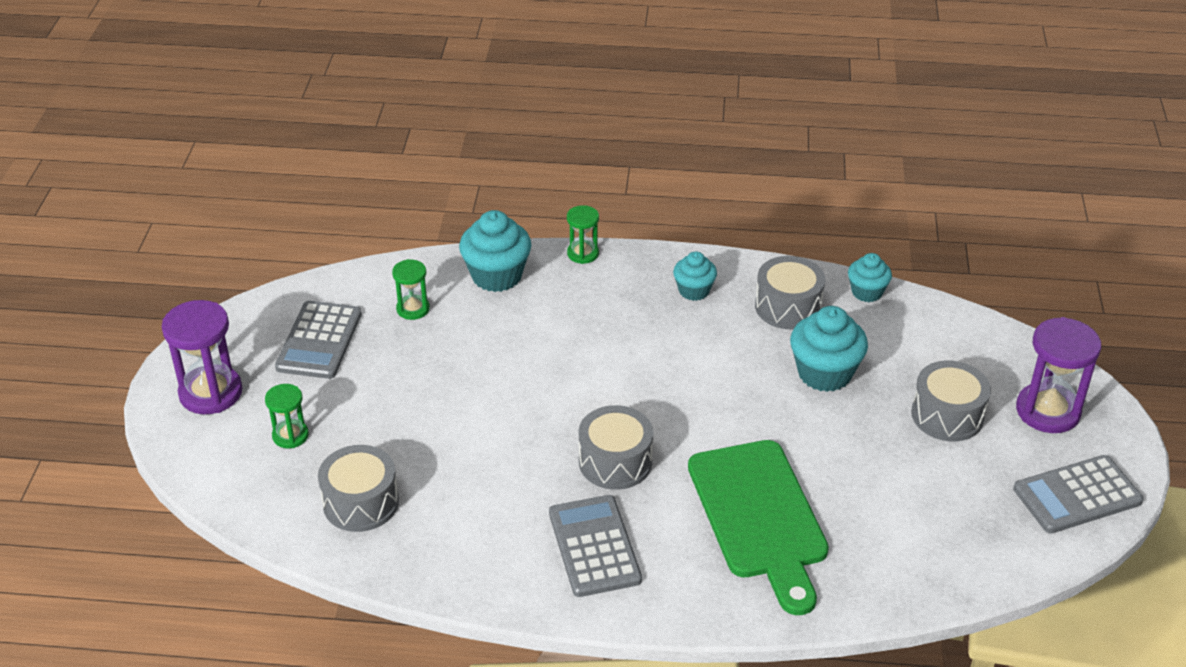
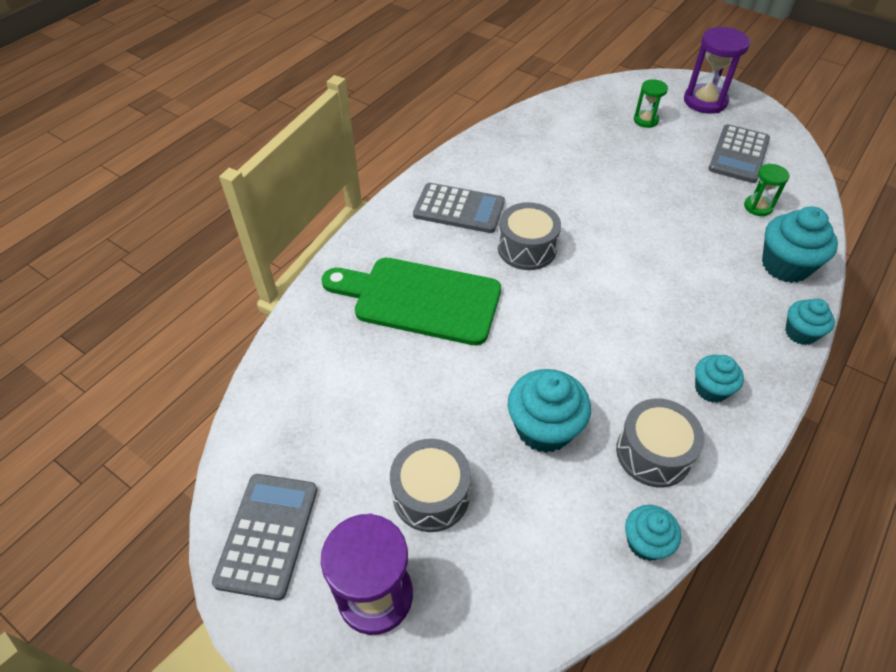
camera: 120 degrees right, 10 degrees up
grey calculator [275,301,362,379] -> grey calculator turned 105 degrees counterclockwise [708,124,770,183]
grey drum [318,445,399,532] -> none
green hourglass [567,205,599,264] -> turquoise cupcake [785,299,835,345]

